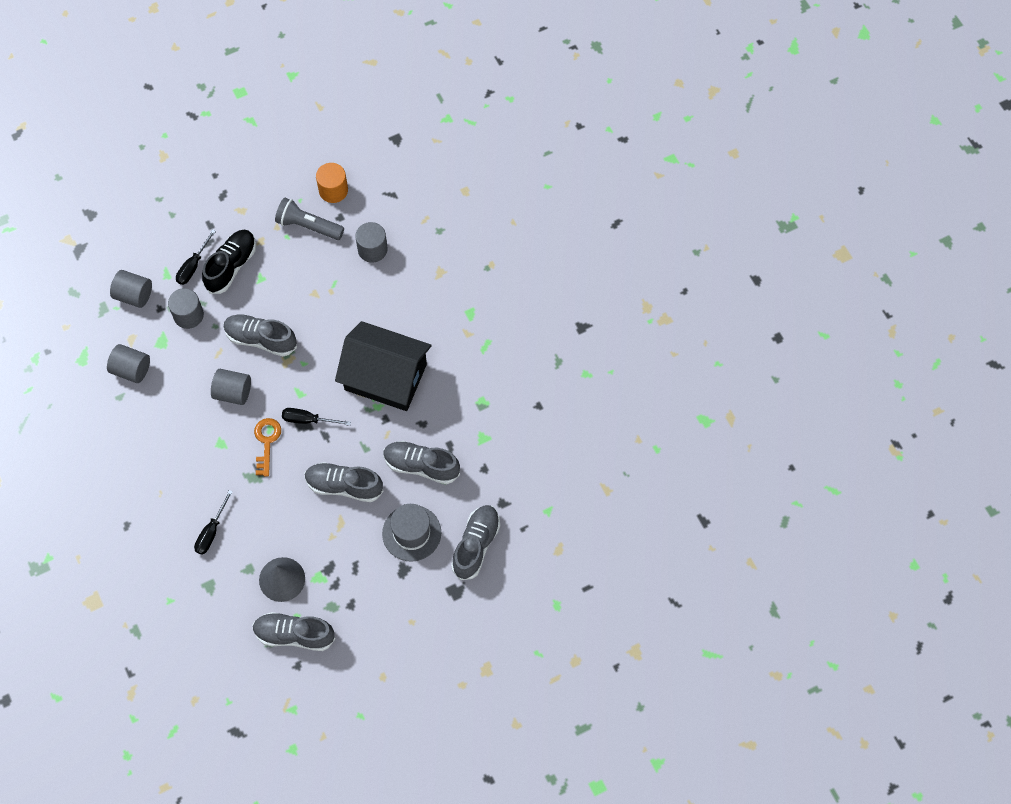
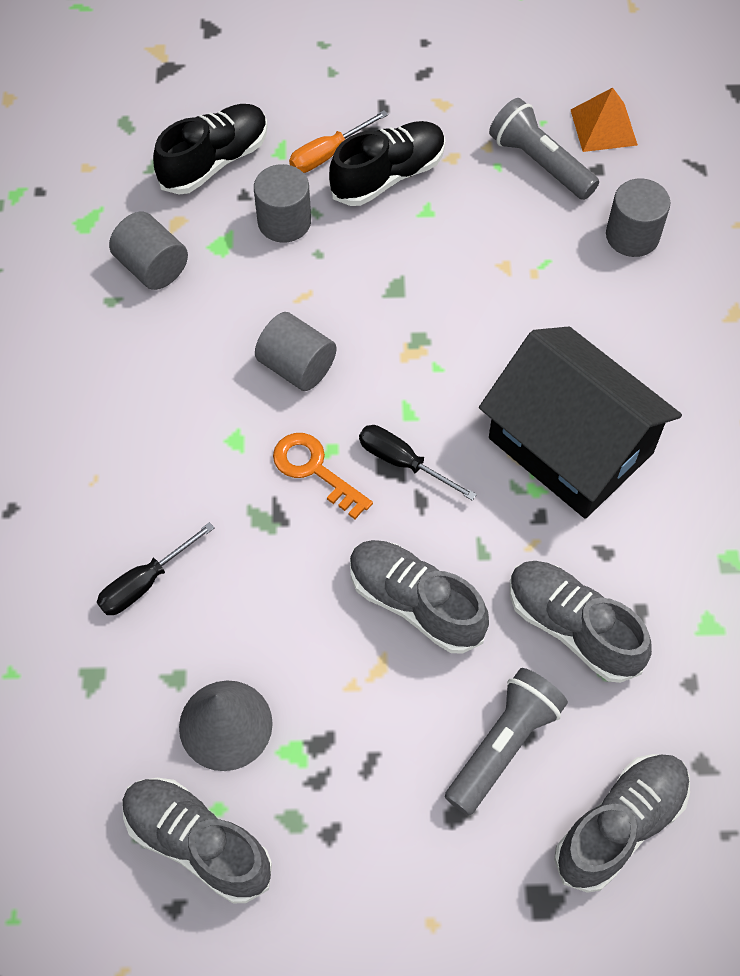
camera: 25 degrees right, 5 degrees down
grey cylinder [110,270,152,308] -> black shoe [153,104,268,195]
black screwdriver [176,229,216,285] -> orange screwdriver [289,110,388,173]
grey shoe [224,314,297,356] -> none
orange key [254,418,281,476] -> orange key turned 75 degrees counterclockwise [273,433,373,519]
orange cylinder [316,163,348,203] -> orange pyramid [571,88,638,152]
grey hat [382,504,441,562] -> grey flashlight [445,668,568,816]

